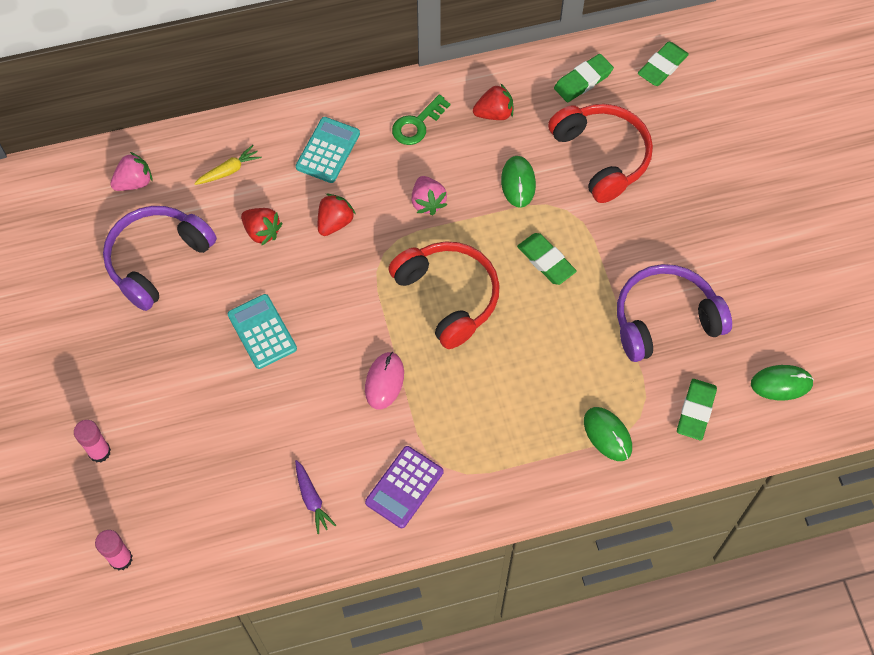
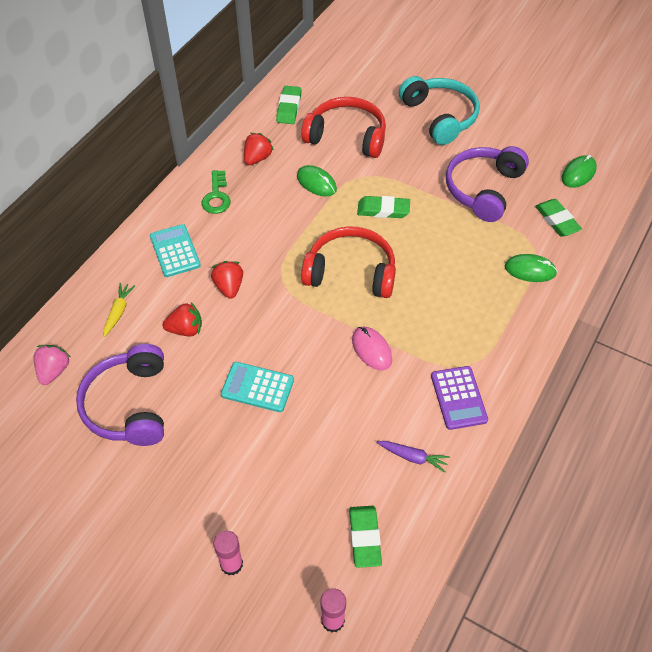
camera: 45 degrees left, 10 degrees down
pink strawberry [411,176,447,215] -> none
green eraser [638,41,689,86] -> green eraser moved to [349,506,382,568]
none -> turquoise headphones [399,76,480,145]

